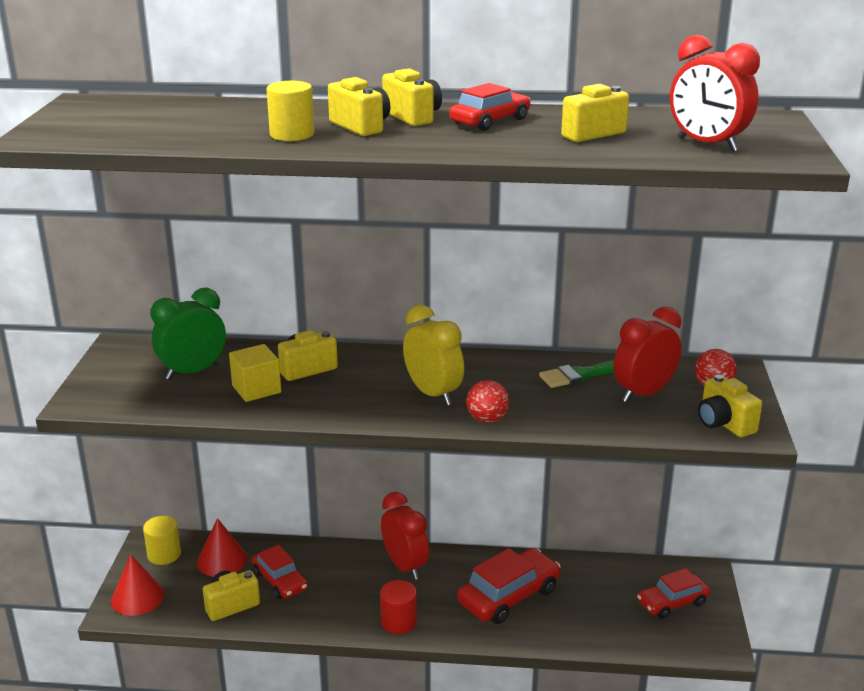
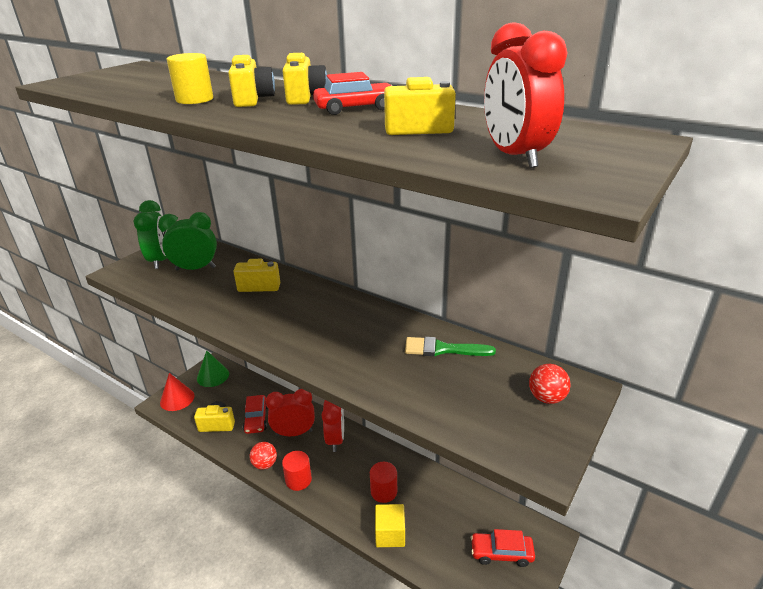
camera: 30 degrees right, 5 degrees up
yellow cylinder [143,516,181,565] -> green cone [197,350,229,387]
red cone [197,518,248,577] -> none
yellow cube [229,344,281,402] -> yellow cube moved to [375,504,405,547]
yellow clock [403,305,464,406] -> none
red car [457,548,561,624] -> red cylinder [370,462,397,503]
red ball [466,380,509,423] -> red ball moved to [250,442,277,470]
red clock [614,306,681,403] -> red clock moved to [266,389,315,436]
yellow camera [698,375,762,437] -> none
none -> green clock [133,200,167,269]

